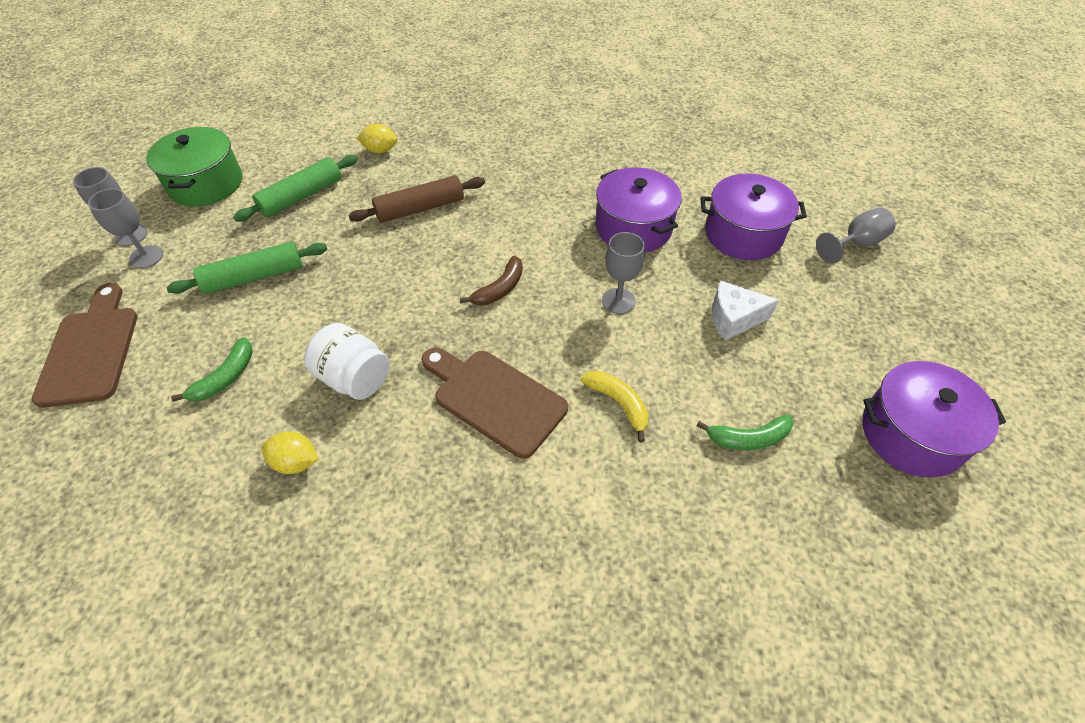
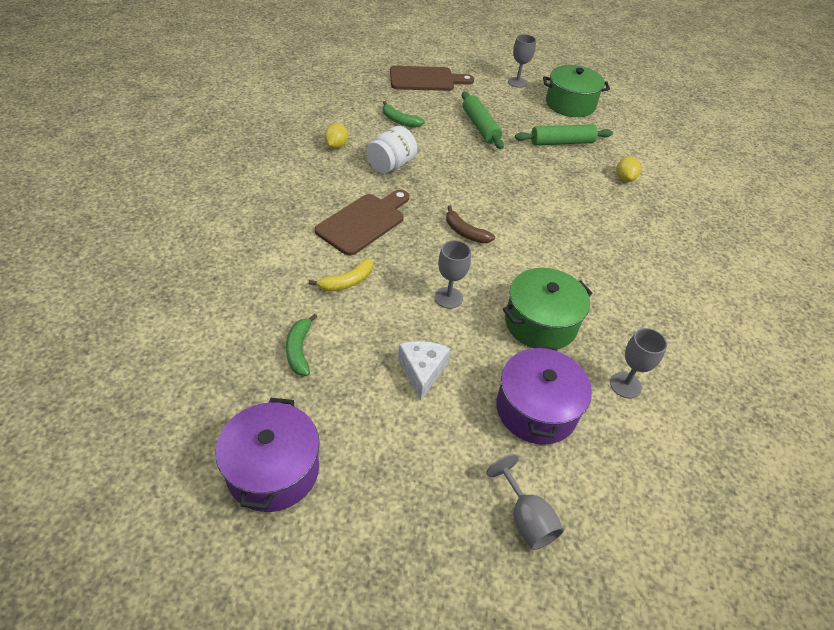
camera: 90 degrees right, 5 degrees down
grey goblet [88,188,163,269] -> grey goblet moved to [610,328,667,399]
green rolling pin [233,155,357,222] -> green rolling pin turned 60 degrees counterclockwise [515,124,613,145]
brown rolling pin [348,175,485,223] -> none
purple pot [596,167,681,252] -> green pot [503,268,593,350]

